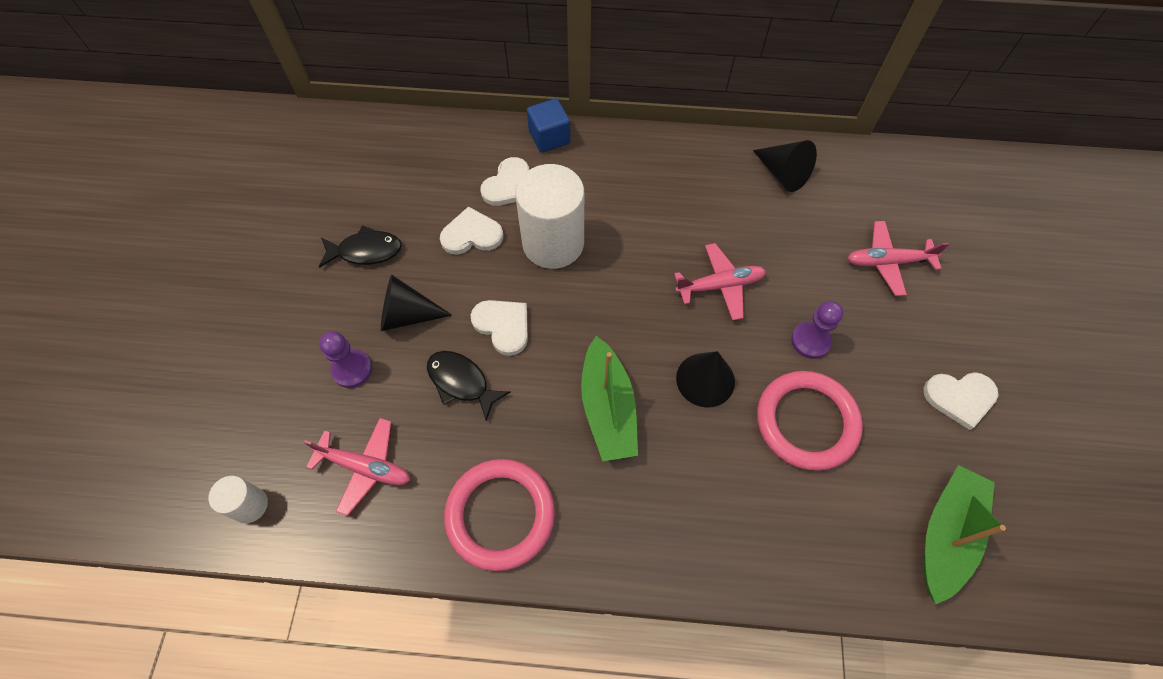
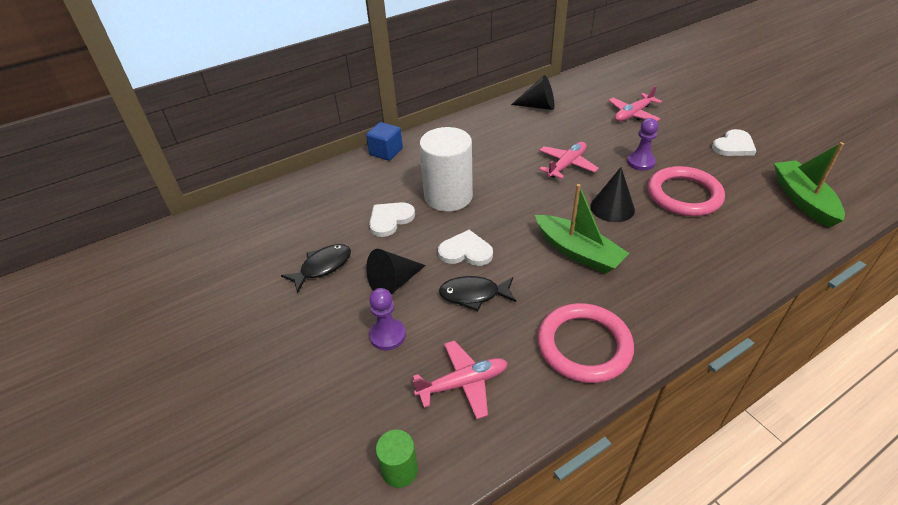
camera: 35 degrees left, 20 degrees down
white cylinder [208,476,268,523] -> green cylinder [376,430,418,488]
white heart [480,157,529,206] -> none

